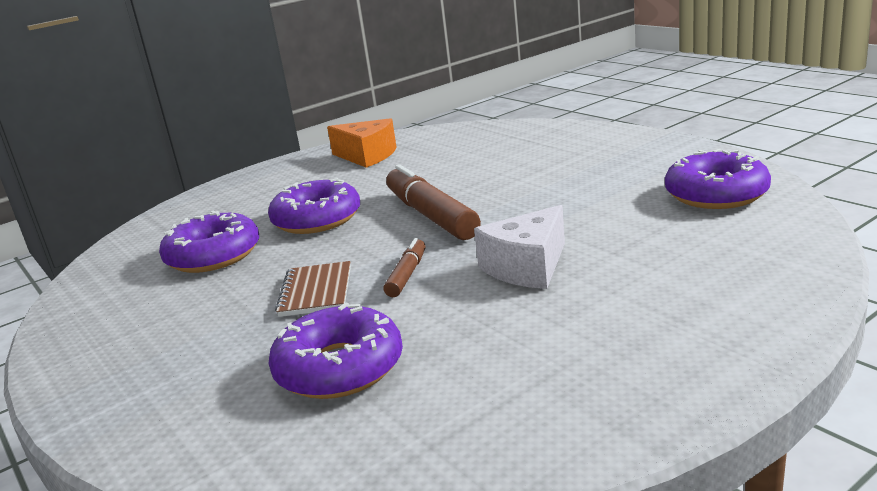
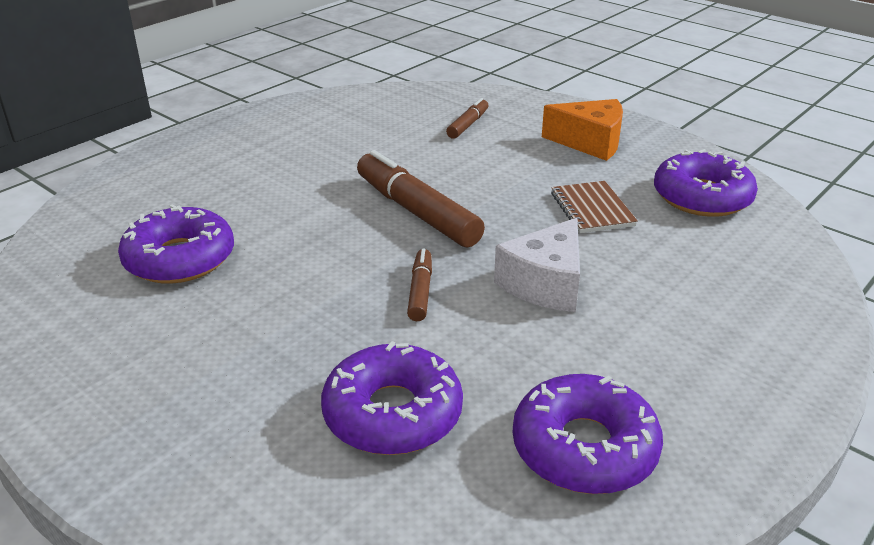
camera: 15 degrees left, 10 degrees up
purple donut [268,178,360,234] -> purple donut moved to [513,374,663,494]
brown notebook [275,261,351,317] -> brown notebook moved to [551,181,638,233]
orange cheese [327,118,397,168] -> orange cheese moved to [542,99,623,161]
none -> brown marker [446,98,489,139]

